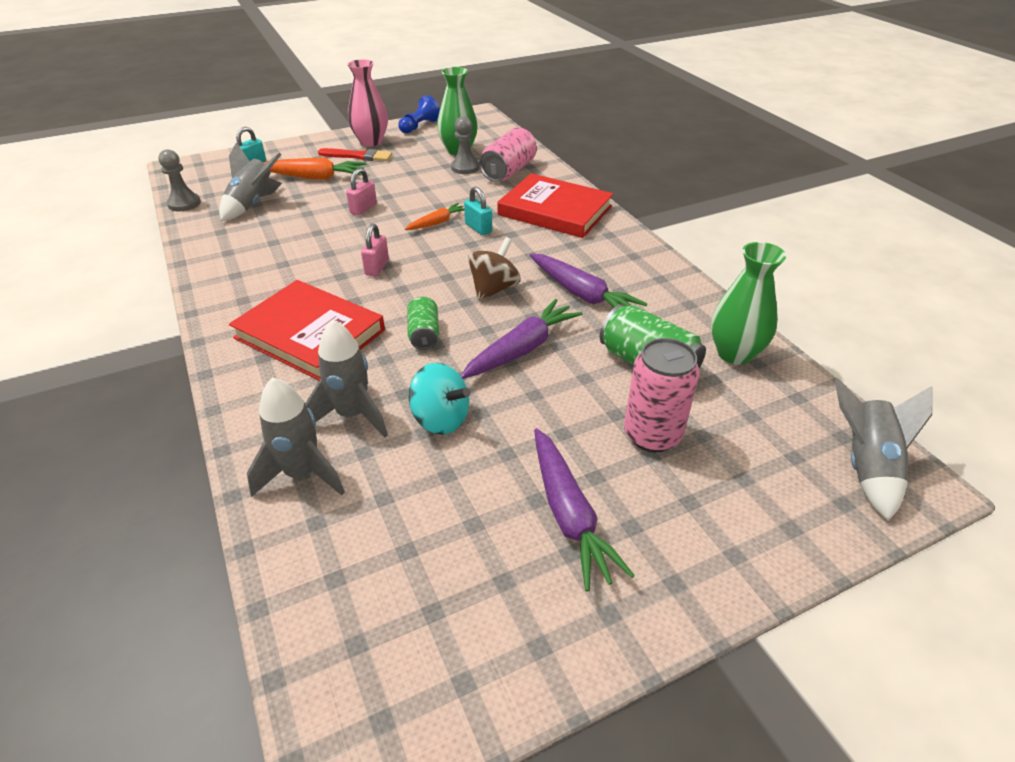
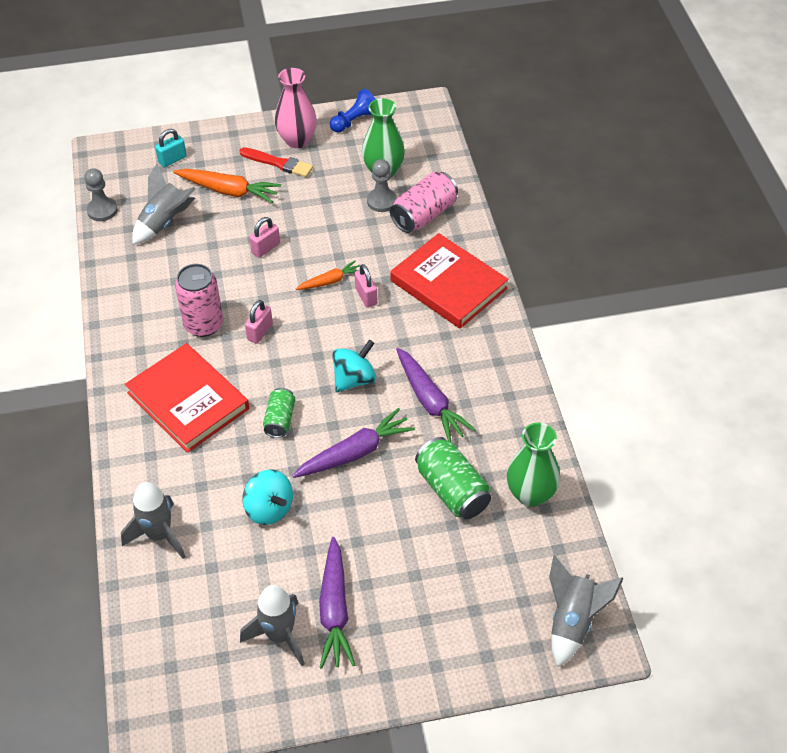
camera: 15 degrees right, 10 degrees up
grey rocket [305,320,388,438] -> grey rocket moved to [240,585,305,666]
turquoise padlock [464,186,492,235] -> pink padlock [355,264,378,308]
brown spinning top [468,237,520,301] -> turquoise spinning top [332,340,376,392]
pink can [624,338,700,452] -> pink can moved to [175,264,223,337]

